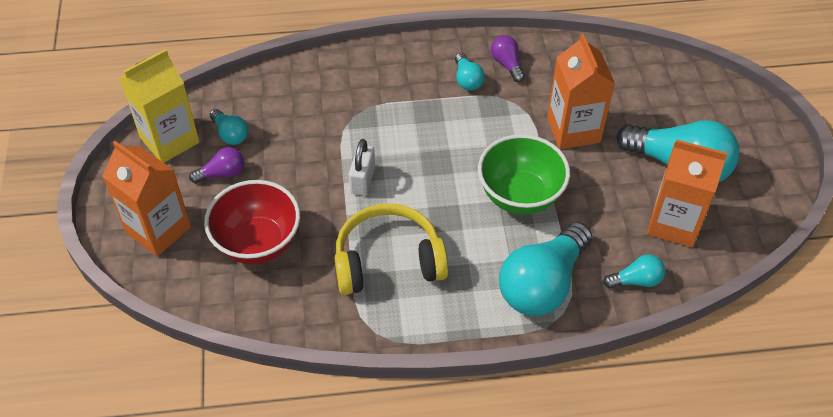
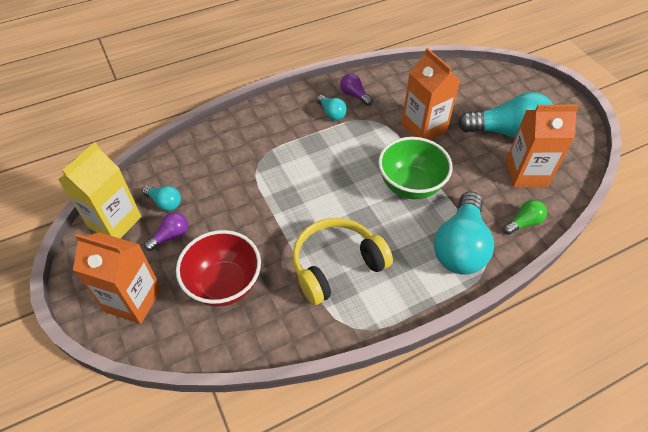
camera: 20 degrees left, 0 degrees up
white padlock [349,139,375,196] -> none
turquoise light bulb [603,254,665,289] -> green light bulb [503,200,547,235]

